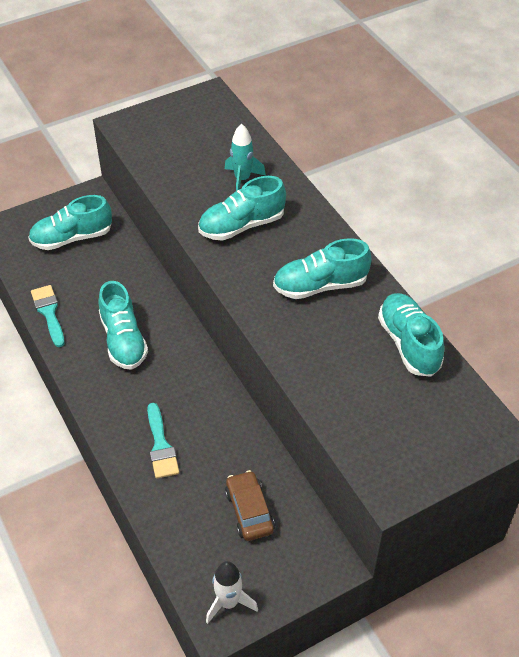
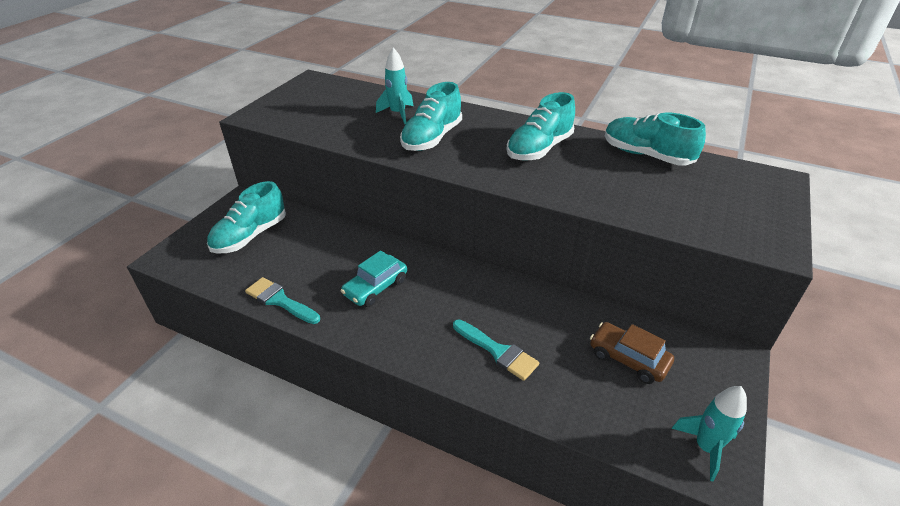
camera: 35 degrees left, 10 degrees down
turquoise shoe [98,281,148,370] -> turquoise car [341,250,407,307]
white rocket [206,561,258,624] -> turquoise rocket [672,386,747,482]

